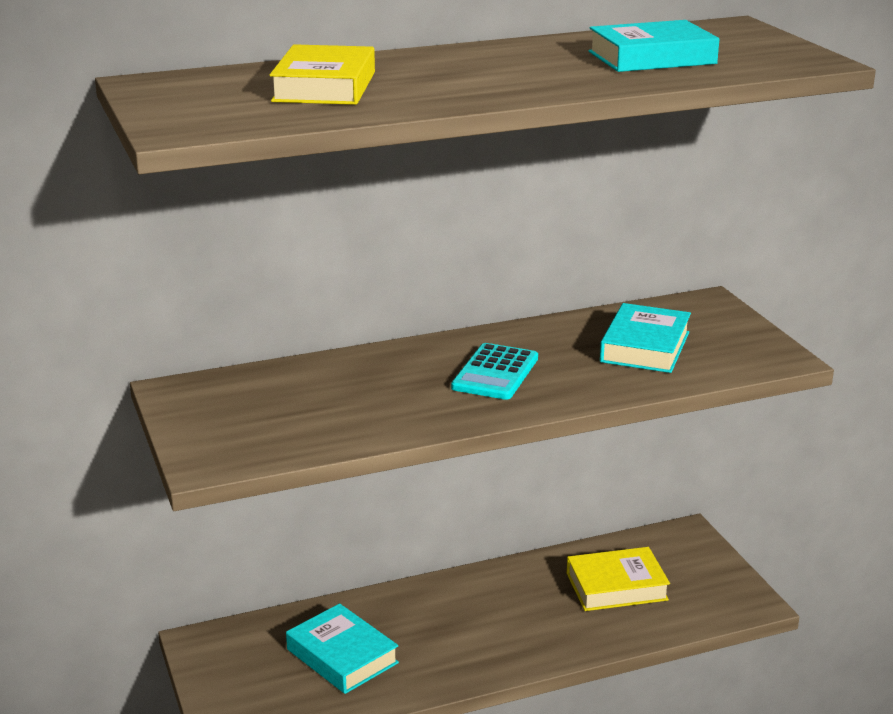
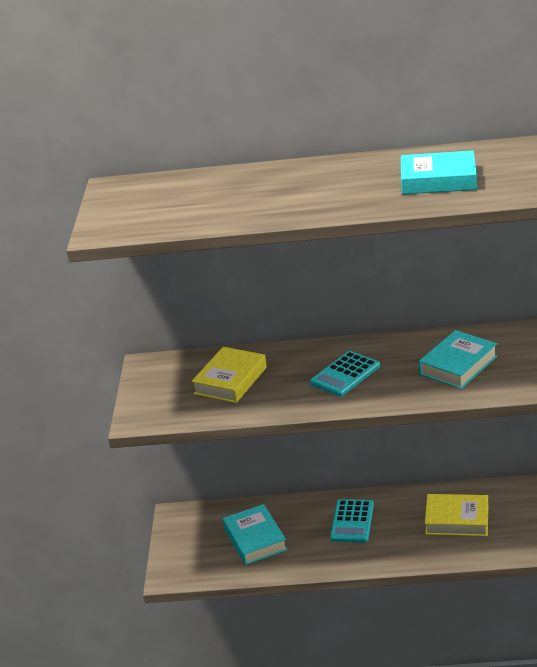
camera: 25 degrees right, 5 degrees up
yellow book [270,44,375,105] -> yellow book moved to [191,347,267,403]
none -> turquoise calculator [330,499,374,543]

